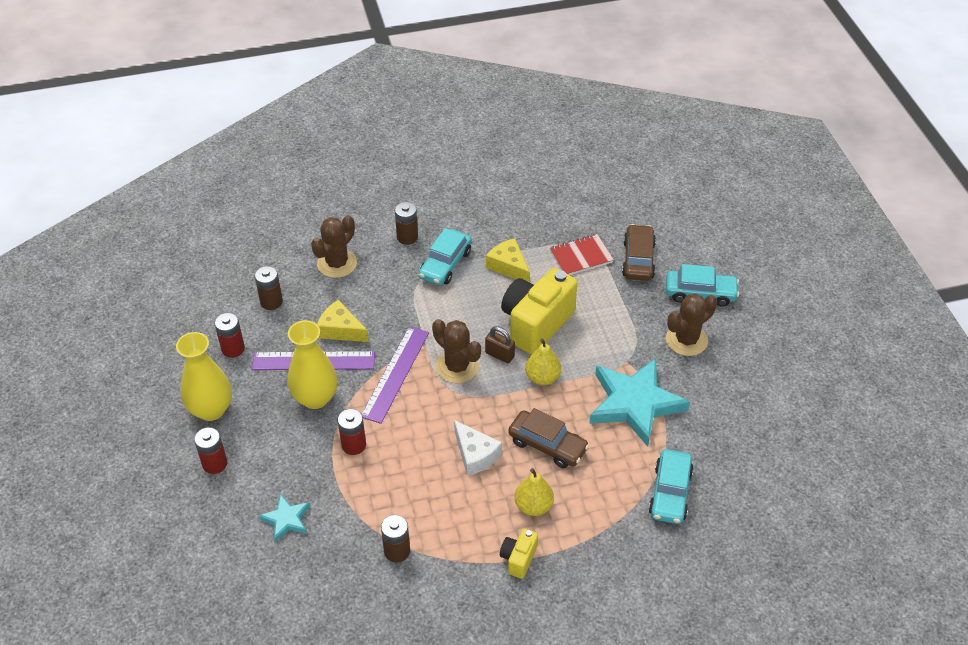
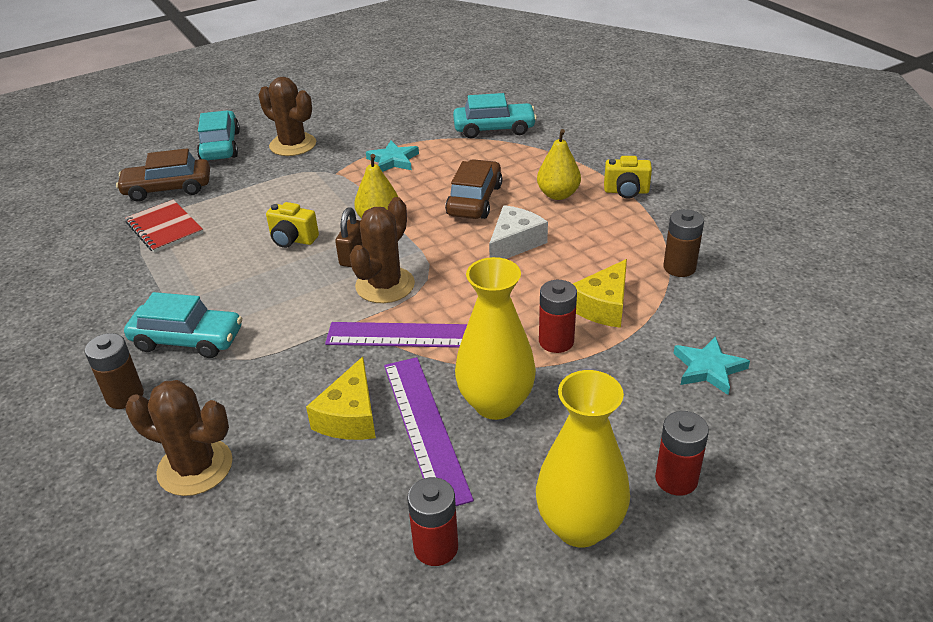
camera: 105 degrees left, 10 degrees down
brown battery [255,266,283,310] -> none
yellow cheese [486,238,530,282] -> yellow cheese moved to [573,259,627,328]
yellow camera [501,268,577,355] -> yellow camera [266,202,319,248], size x0.47
turquoise star [589,358,690,447] -> turquoise star [366,141,419,172], size x0.48

